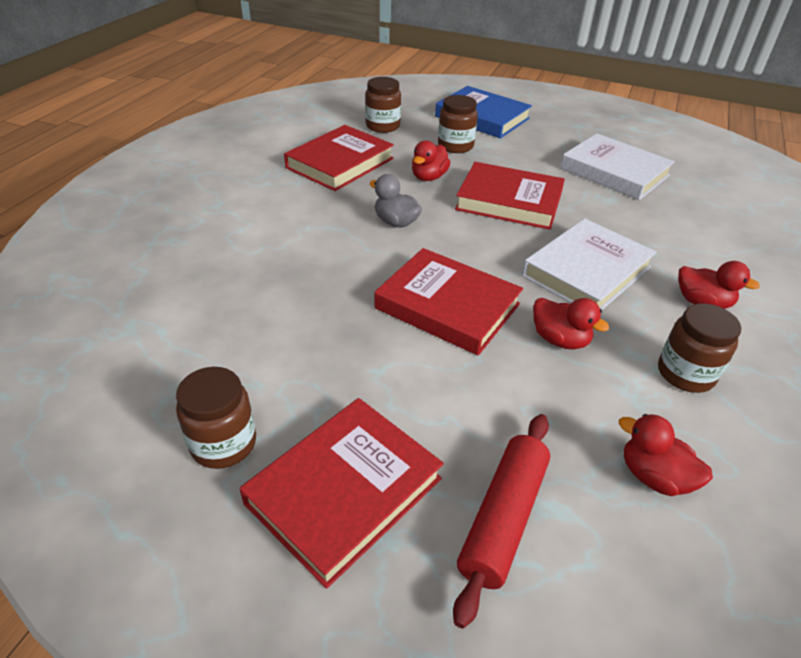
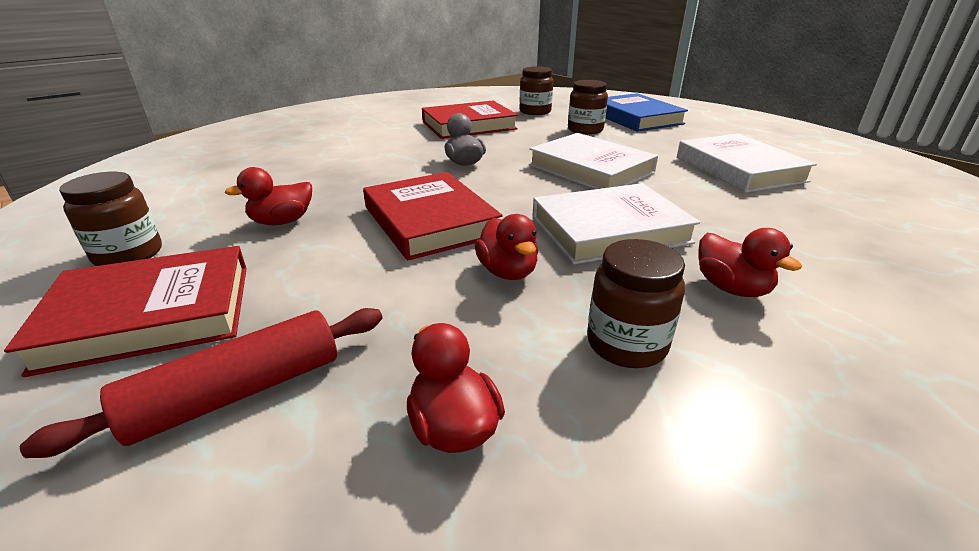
camera: 30 degrees right, 10 degrees down
red duck [412,141,451,181] -> red duck moved to [225,167,312,225]
red book [455,162,565,230] -> white book [529,133,658,189]

